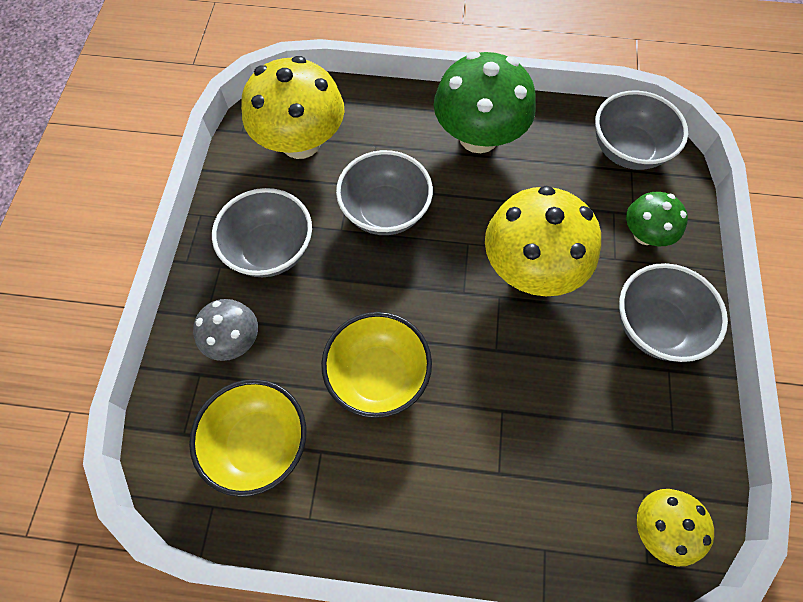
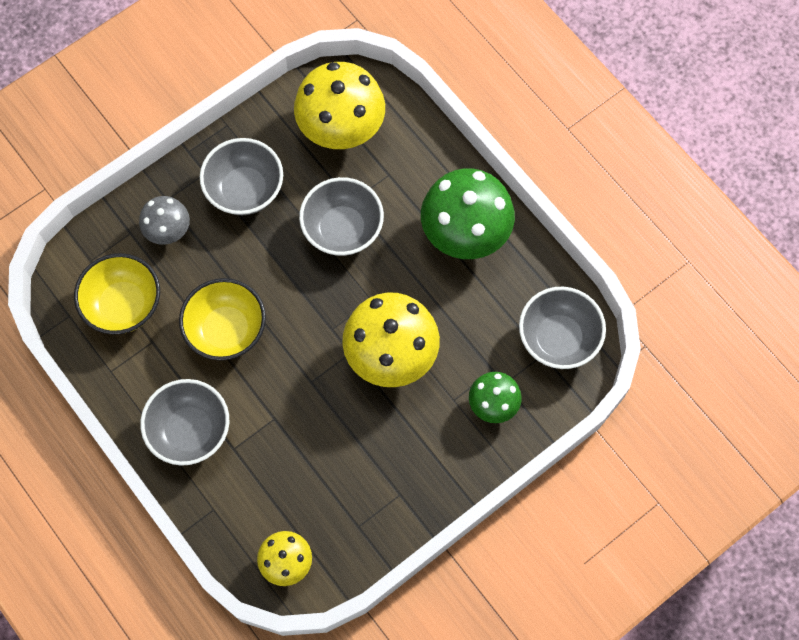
camera: 45 degrees right, 5 degrees up
grey bowl [619,263,728,362] -> grey bowl moved to [140,379,229,466]

